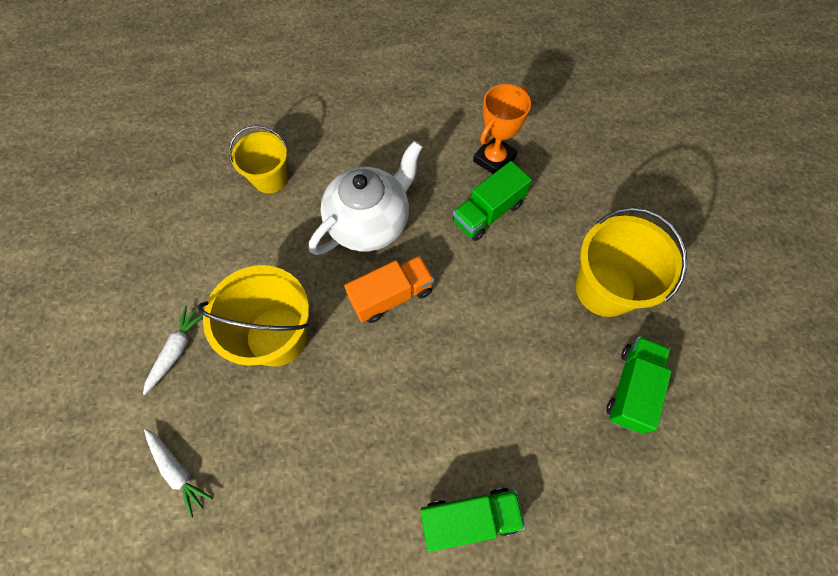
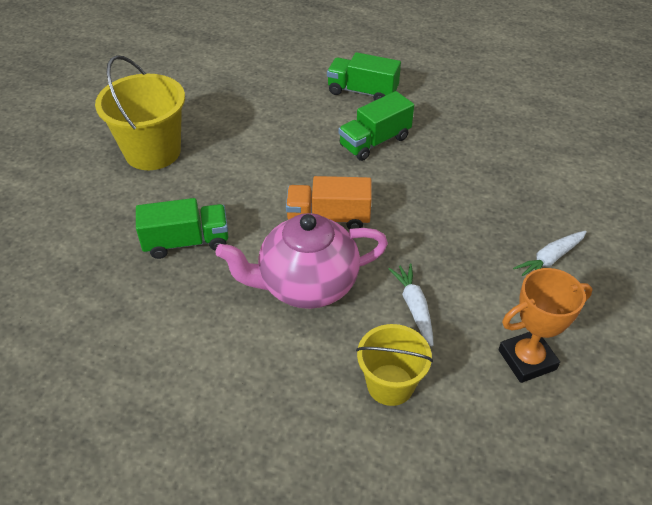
camera: 150 degrees left, 20 degrees down
white carrot [144,429,213,518] -> white carrot moved to [388,263,434,346]
yellow bucket [197,265,309,367] -> none
white teapot [309,141,423,255] -> pink teapot [215,213,388,309]
orange trophy [473,84,531,174] -> orange trophy moved to [498,268,592,383]
green truck [606,336,671,434] -> green truck moved to [339,91,414,161]

